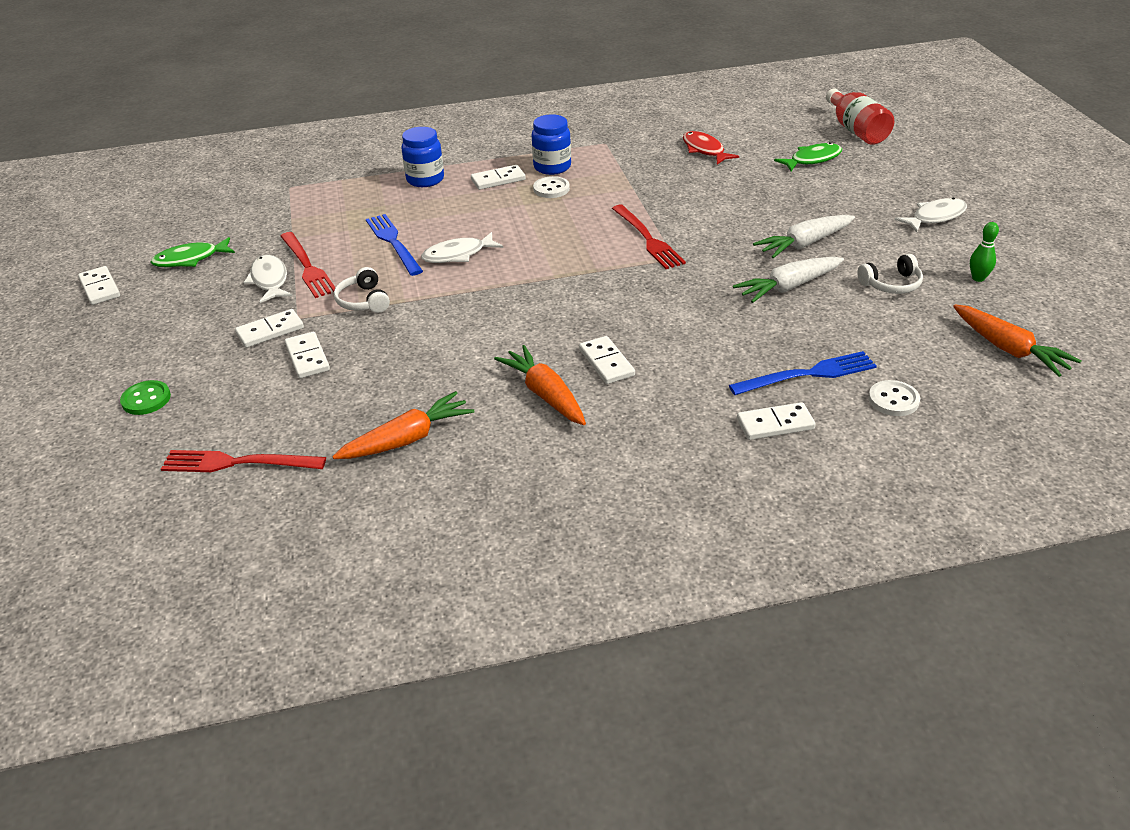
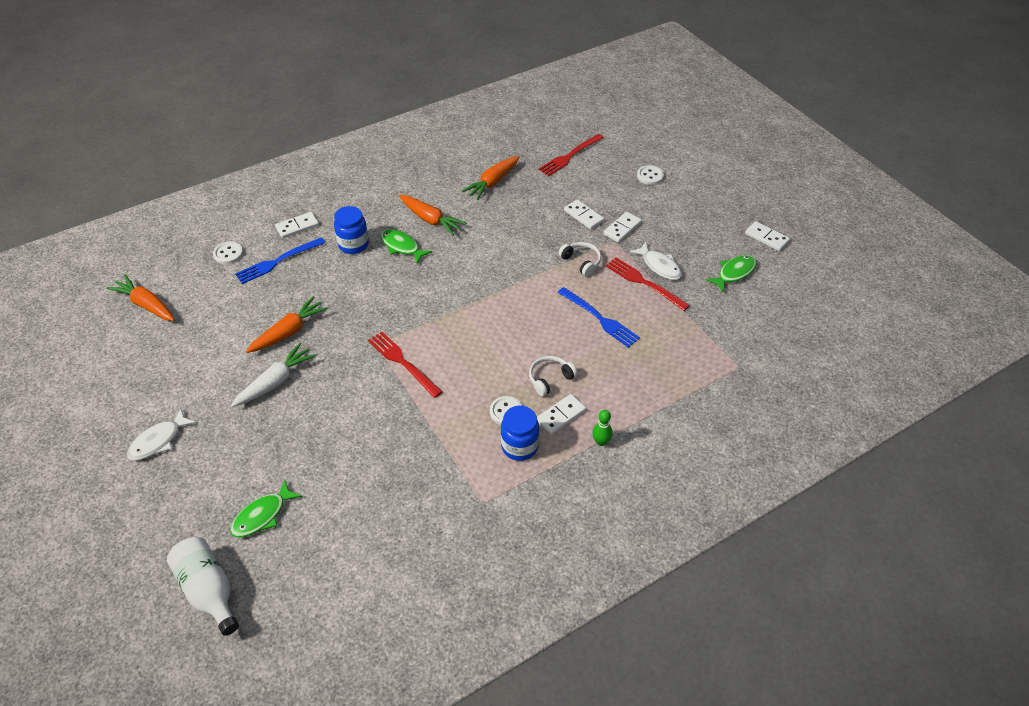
camera: 160 degrees right, 10 degrees up
green button [120,380,171,415] -> white button [637,165,664,185]
red fork [161,450,326,472] -> red fork turned 150 degrees clockwise [538,134,604,176]
blue jar [401,127,444,187] -> blue jar moved to [334,206,369,254]
white fish [421,232,503,263] -> none
white domino [579,336,635,384] -> green fish [381,229,432,264]
red fish [683,131,739,164] -> none
white carrot [733,257,844,303] -> orange carrot [246,296,328,353]
red bottle [826,88,894,145] -> white bottle [167,537,239,636]
white headphones [857,254,923,294] -> white headphones moved to [529,356,578,396]
green bowling pin [970,222,999,282] -> green bowling pin moved to [592,410,613,446]

